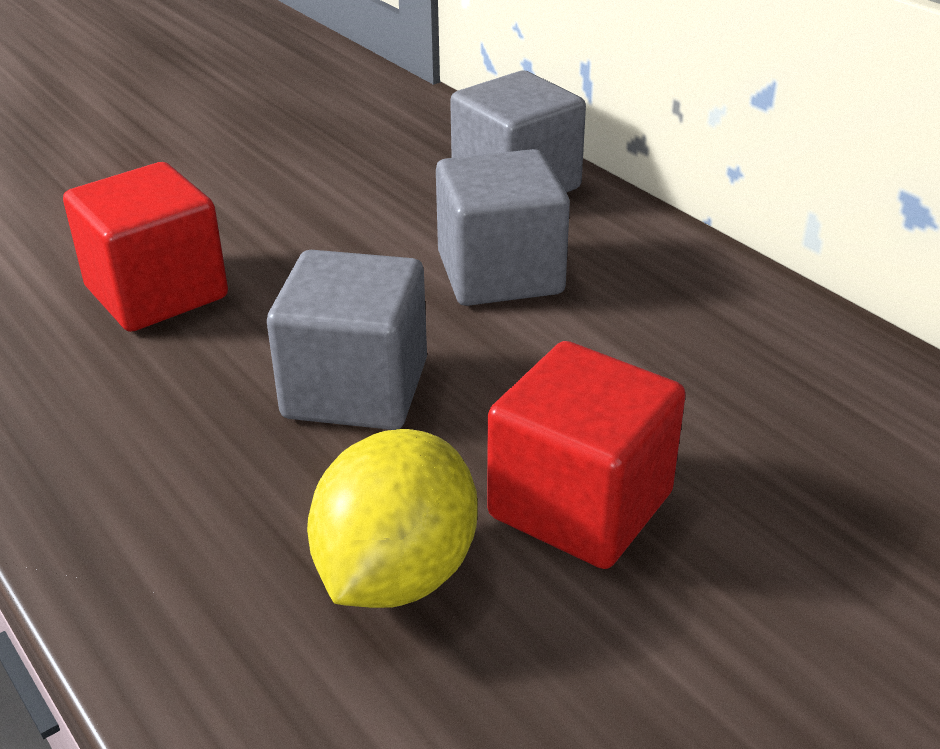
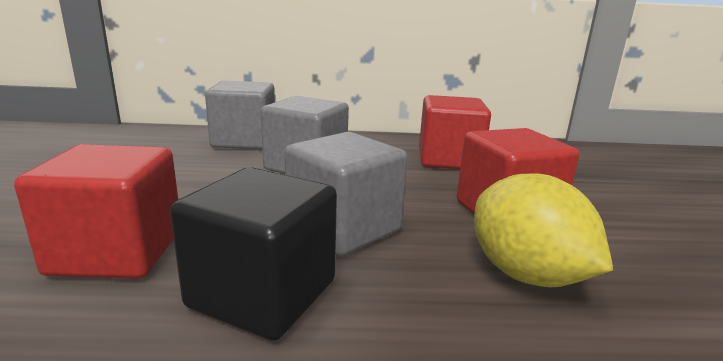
camera: 55 degrees left, 15 degrees down
none -> black cube [170,167,337,341]
none -> red cube [419,95,491,169]

